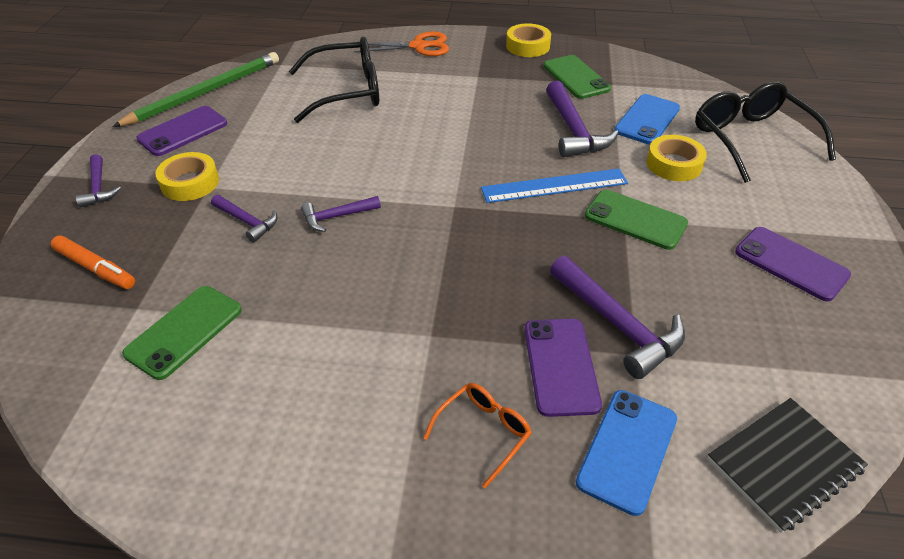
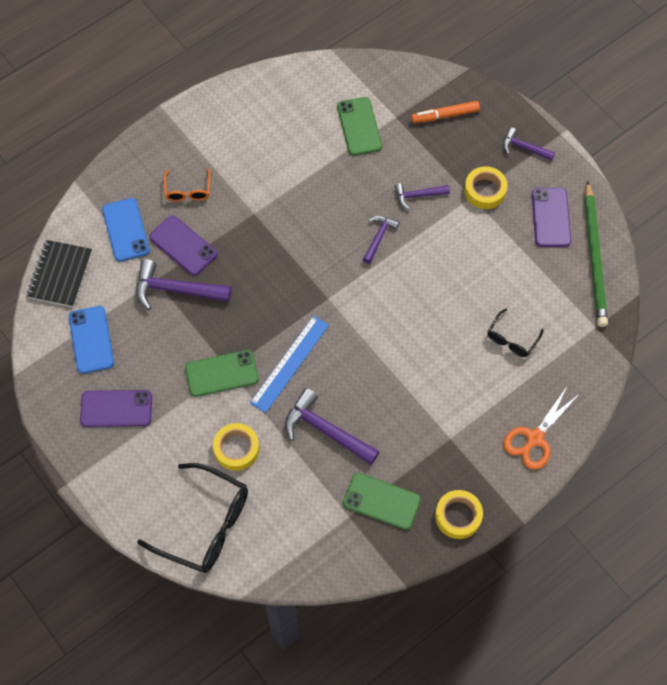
camera: 135 degrees right, 20 degrees up
black glasses [289,37,379,123] -> black glasses [488,309,544,357], size x0.51
blue phone [614,94,680,145] -> blue phone moved to [69,306,114,374]

